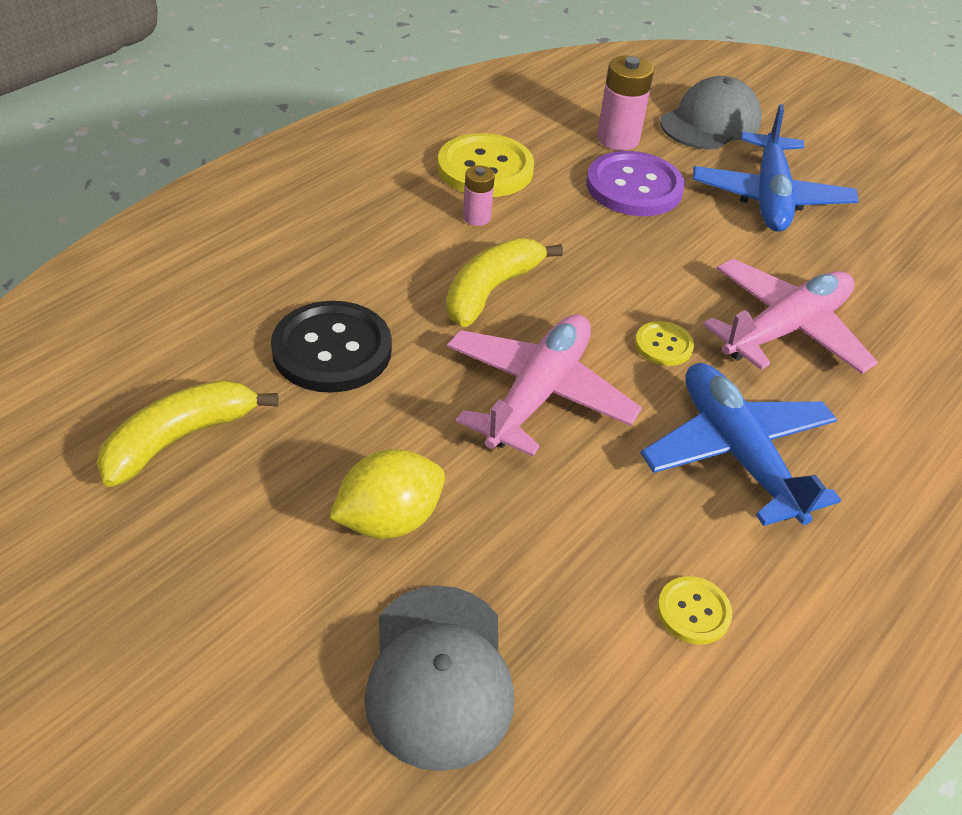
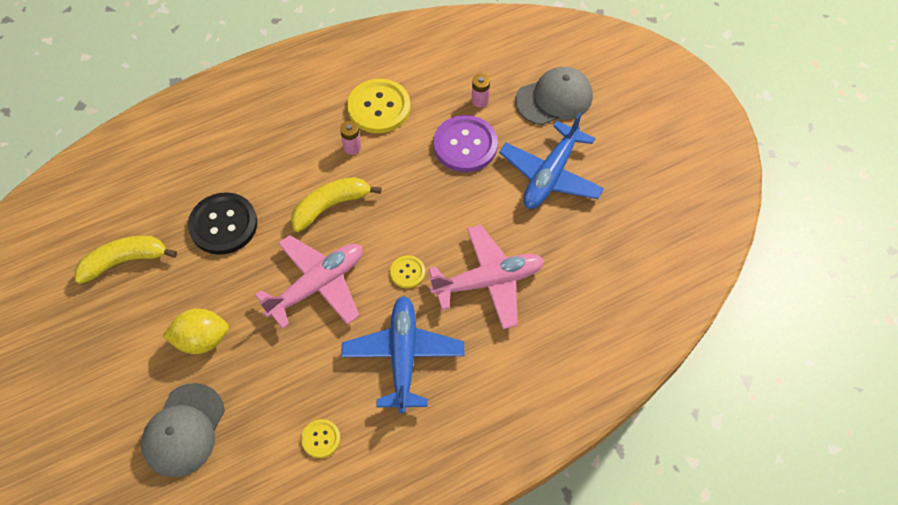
camera: 25 degrees right, 15 degrees up
pink battery [597,55,654,151] -> pink battery [472,74,490,107], size x0.59

